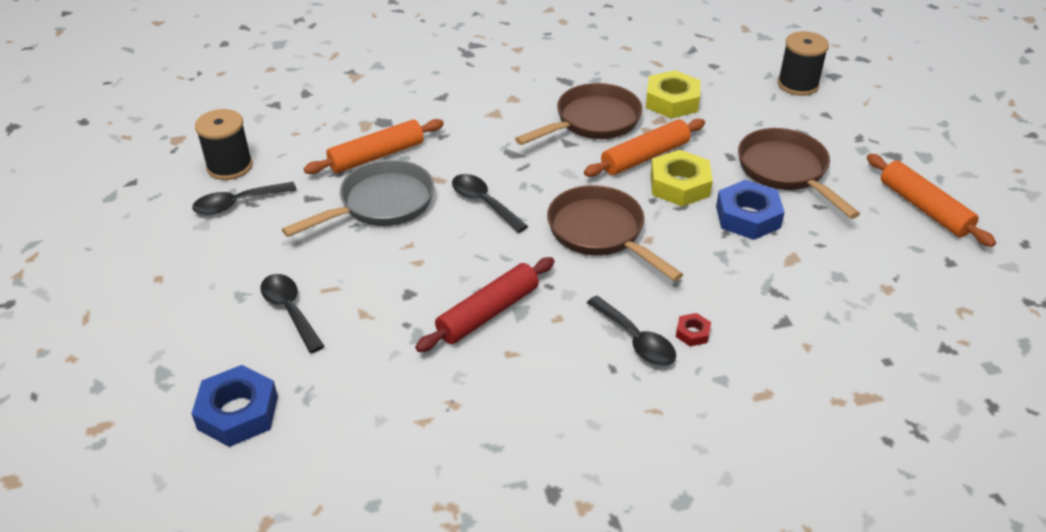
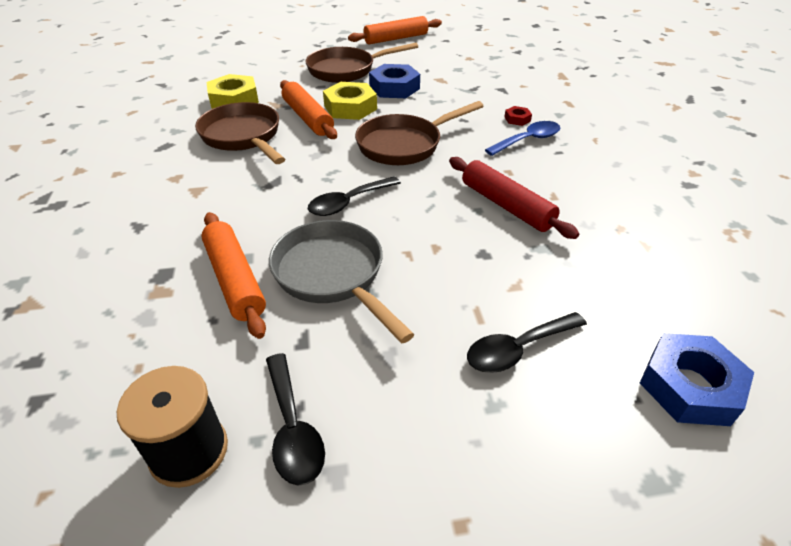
camera: 85 degrees left, 0 degrees up
black spoon [587,296,676,366] -> blue spoon [485,121,560,156]
black spool [778,31,829,96] -> none

